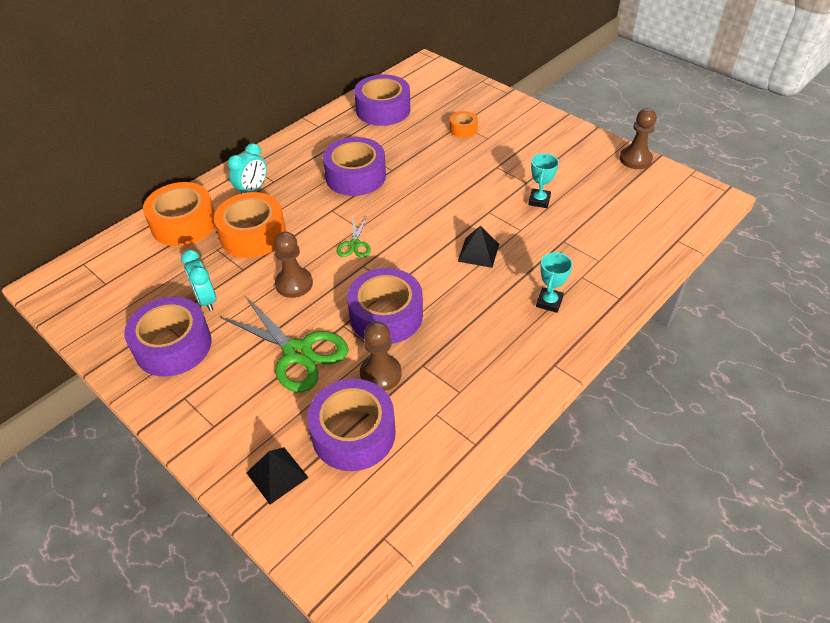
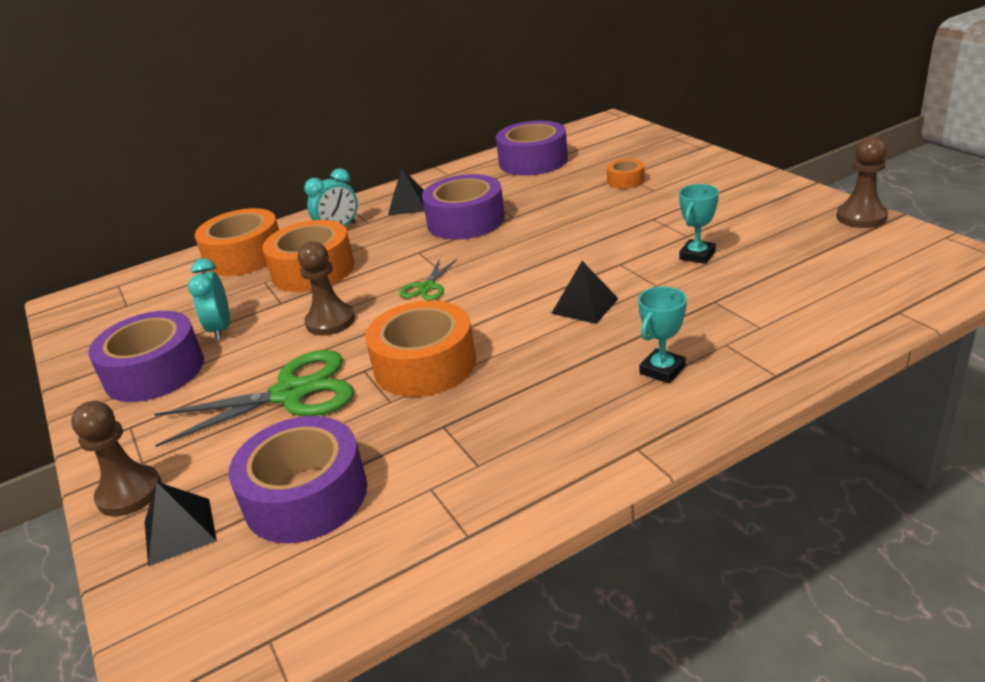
camera: 20 degrees right, 15 degrees down
green scissors [221,296,348,392] -> green scissors turned 75 degrees counterclockwise [154,350,354,447]
purple tape [347,268,423,344] -> orange tape [365,300,476,397]
brown pawn [360,322,402,391] -> brown pawn moved to [71,401,162,516]
none -> black pyramid [388,168,425,215]

